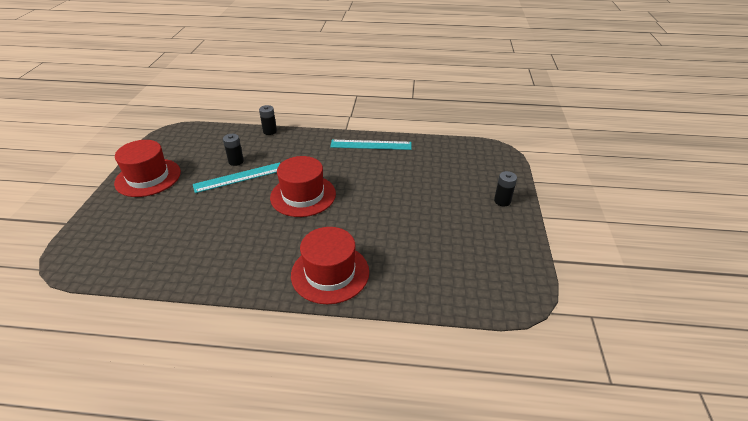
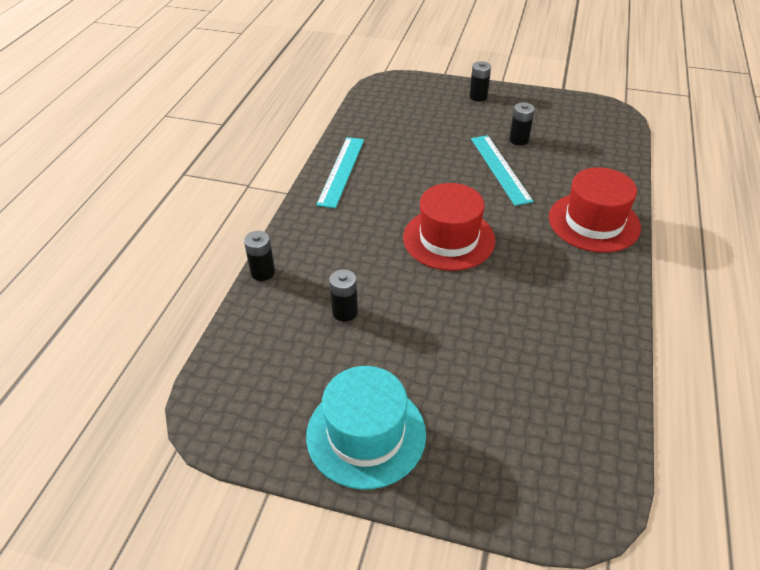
camera: 80 degrees left, 5 degrees up
red hat [114,140,181,197] -> turquoise hat [306,366,426,490]
turquoise ruler [193,162,280,193] -> turquoise ruler moved to [471,135,534,206]
none -> black battery [509,102,535,145]

